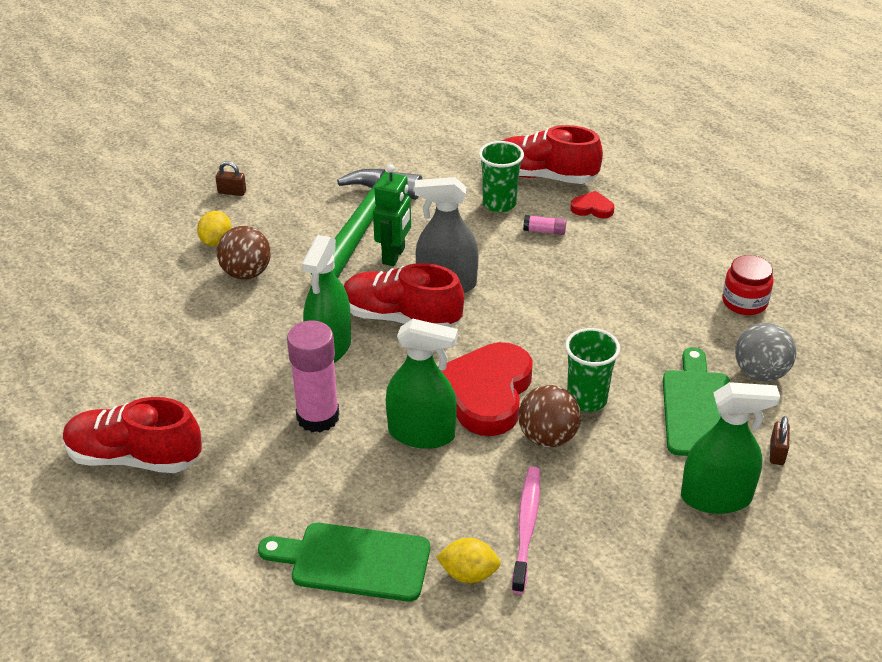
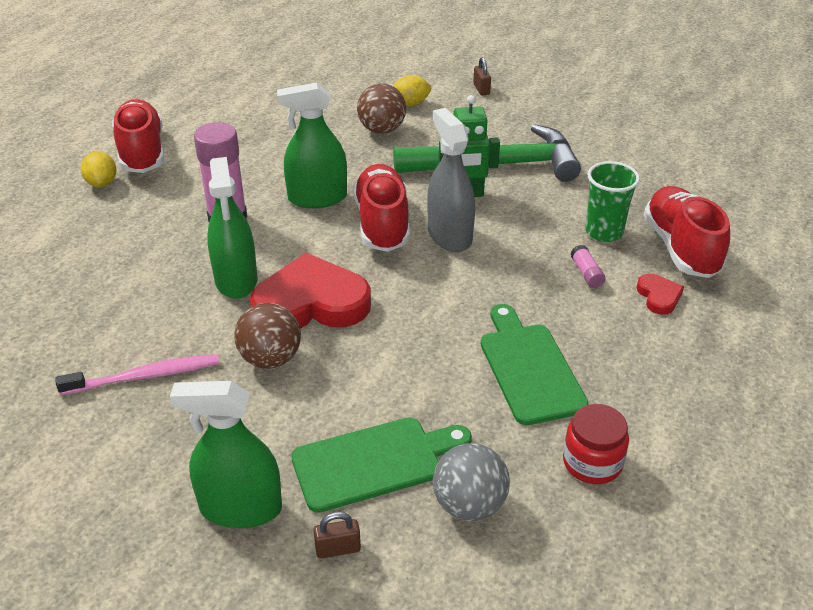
camera: 65 degrees right, 0 degrees up
green cutting board [258,523,430,602] -> green cutting board moved to [481,304,589,425]
yellow lemon [436,538,501,583] -> yellow lemon moved to [81,151,116,187]
green cup [565,328,620,412] -> none
green spray bottle [681,382,780,514] -> green spray bottle turned 120 degrees clockwise [170,381,282,528]

